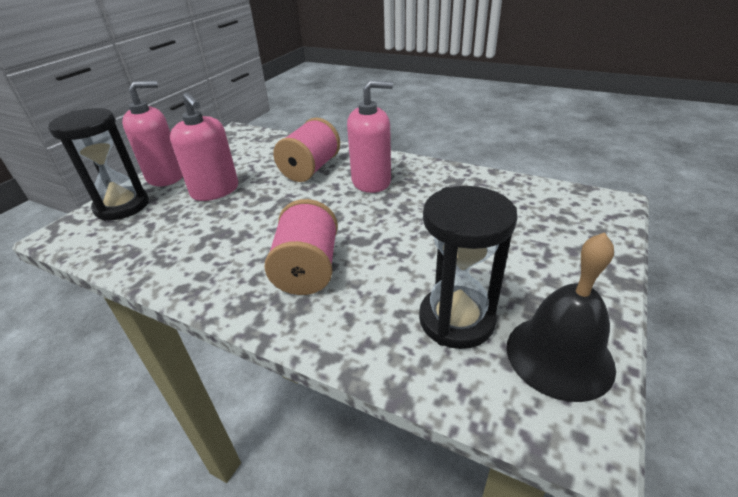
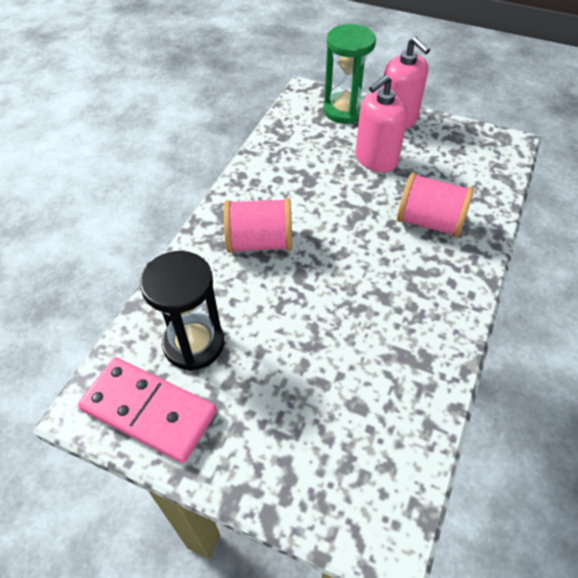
camera: 85 degrees right, 15 degrees up
black hourglass [48,108,149,221] -> green hourglass [323,24,376,124]
pink soap dispenser [347,80,393,193] -> none
black bell [507,232,616,402] -> pink domino [78,357,217,463]

